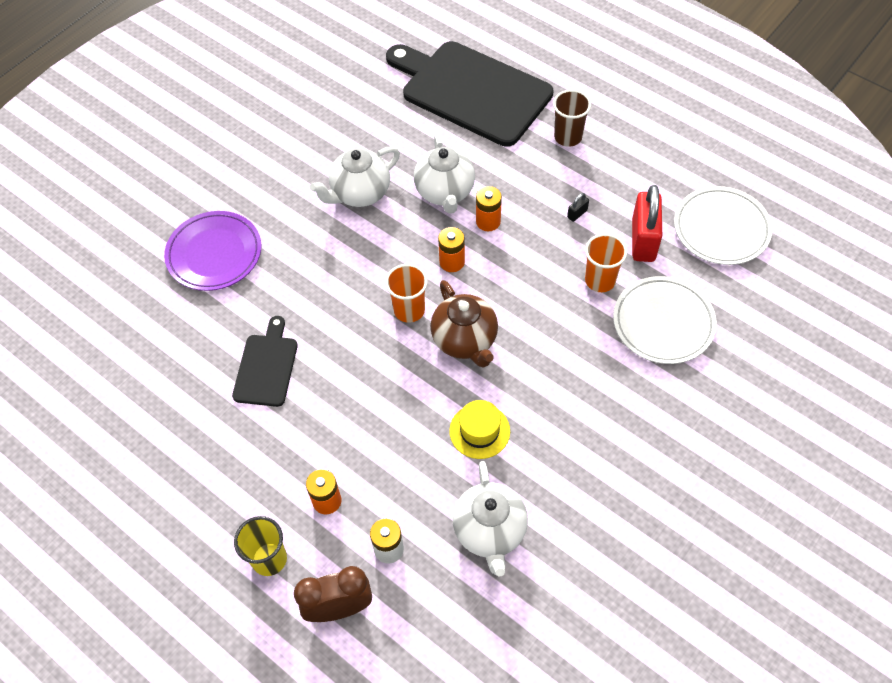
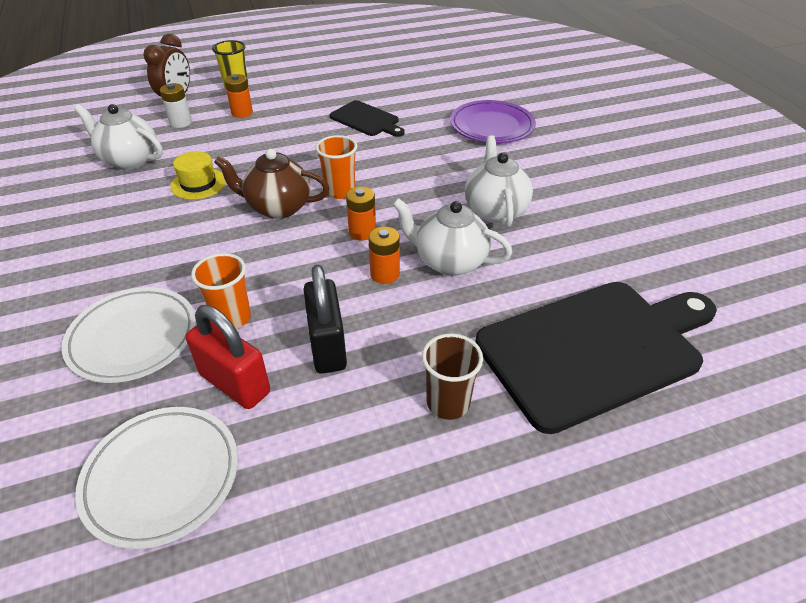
camera: 120 degrees right, 15 degrees down
black padlock [567,193,589,222] -> black padlock [303,265,347,374], size x2.45

